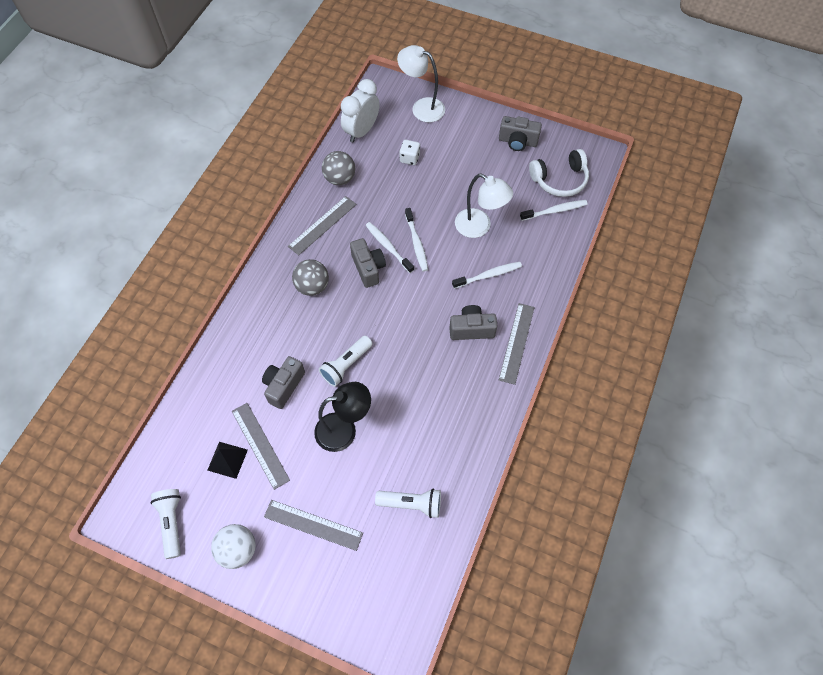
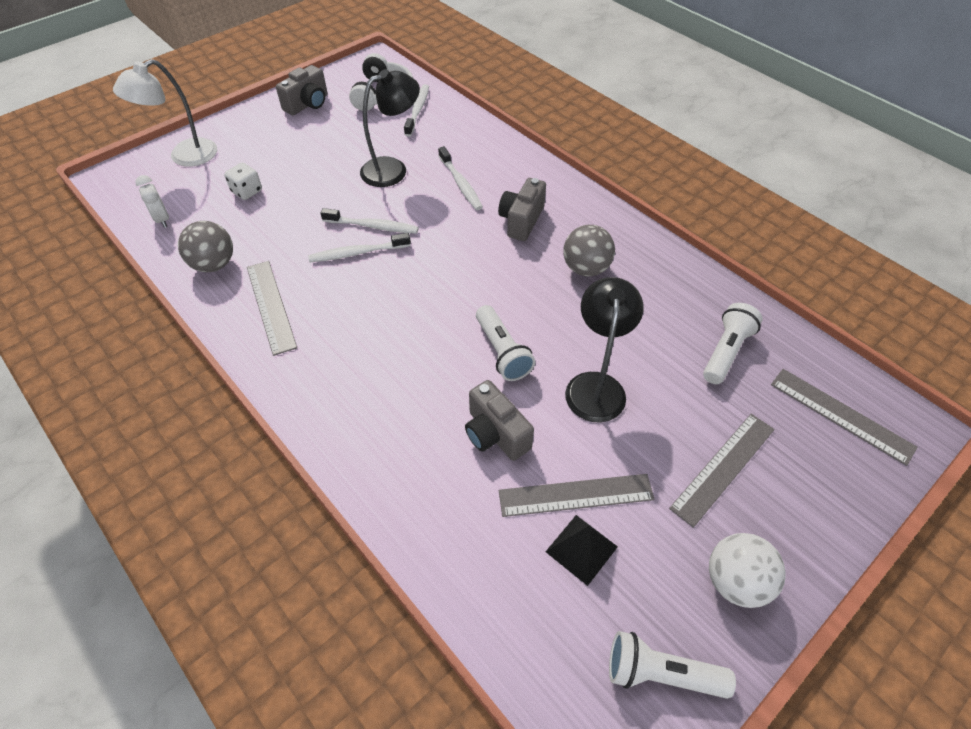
camera: 65 degrees left, 10 degrees down
grey ball [292,259,329,296] -> grey ball moved to [564,225,615,276]
white clock [341,79,380,143] -> white clock [135,175,169,228], size x0.56
grey camera [350,238,386,288] -> none
white toothbrush [452,262,522,289] -> white toothbrush turned 150 degrees clockwise [438,146,483,210]
white lamp [455,174,513,238] -> black lamp [360,69,420,187]
grey ruler [499,303,535,385] -> grey ruler moved to [771,369,918,466]

